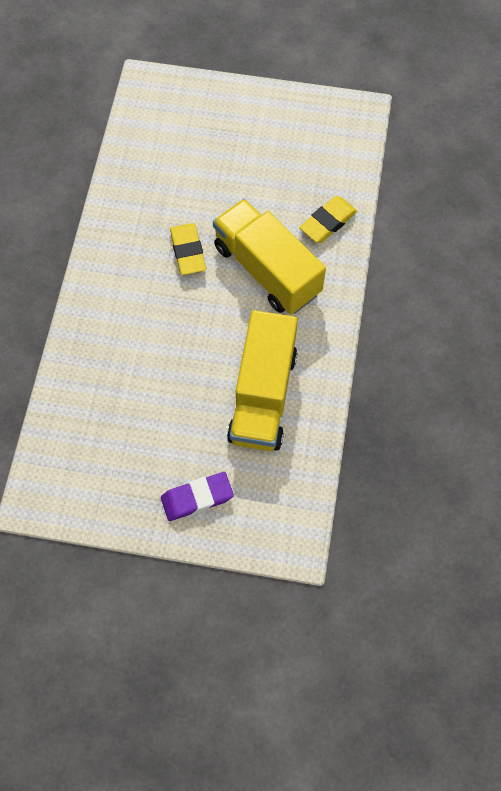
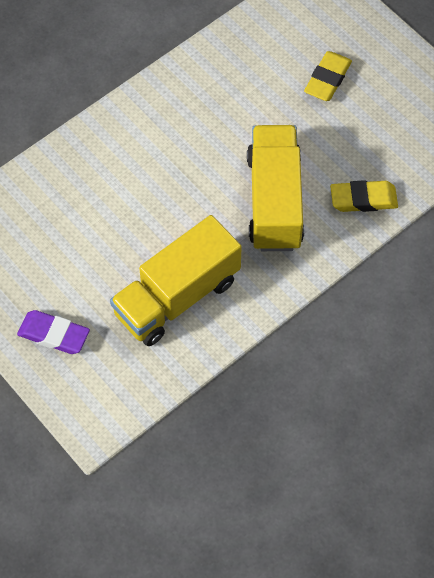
camera: 40 degrees right, 5 degrees down
yellow eraser [170,223,206,275] -> yellow eraser moved to [304,51,352,101]

